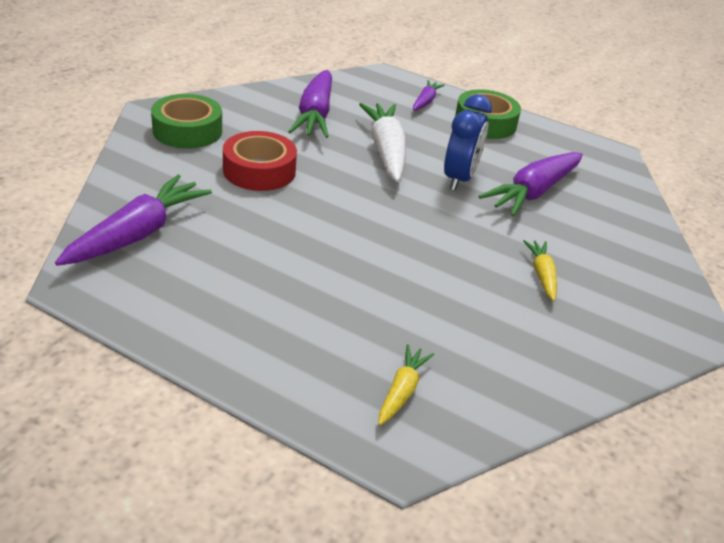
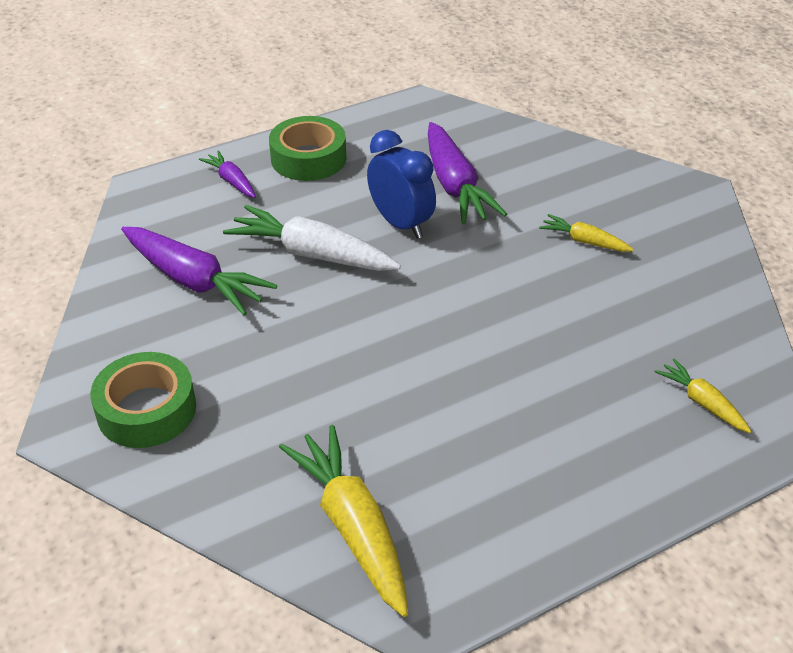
camera: 55 degrees left, 5 degrees up
purple carrot [55,175,212,266] -> yellow carrot [279,425,408,617]
red tape [223,131,297,191] -> none

